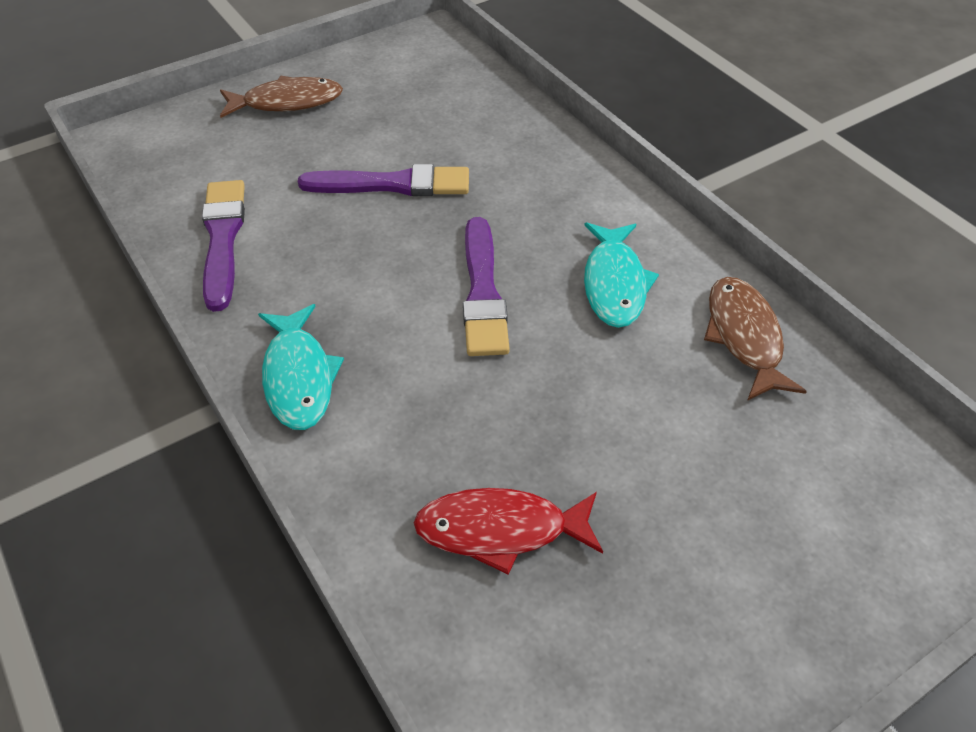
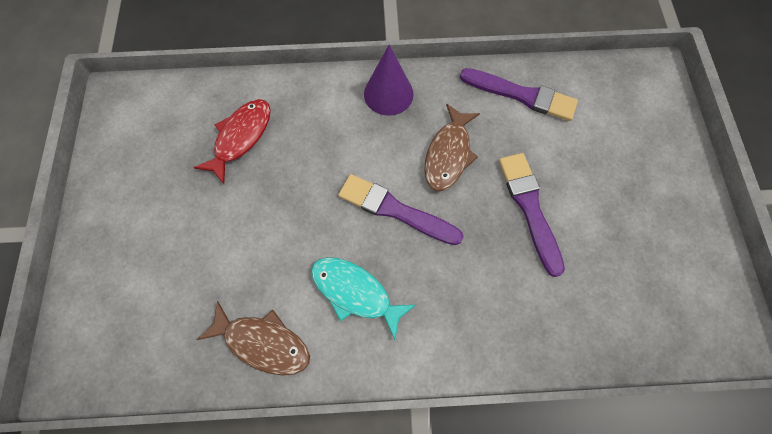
camera: 120 degrees right, 20 degrees up
brown fish [220,76,343,118] -> brown fish moved to [424,104,480,191]
turquoise fish [258,304,344,430] -> purple cone [364,45,414,116]
purple brush [298,164,469,196] -> purple brush turned 135 degrees clockwise [499,153,565,277]

